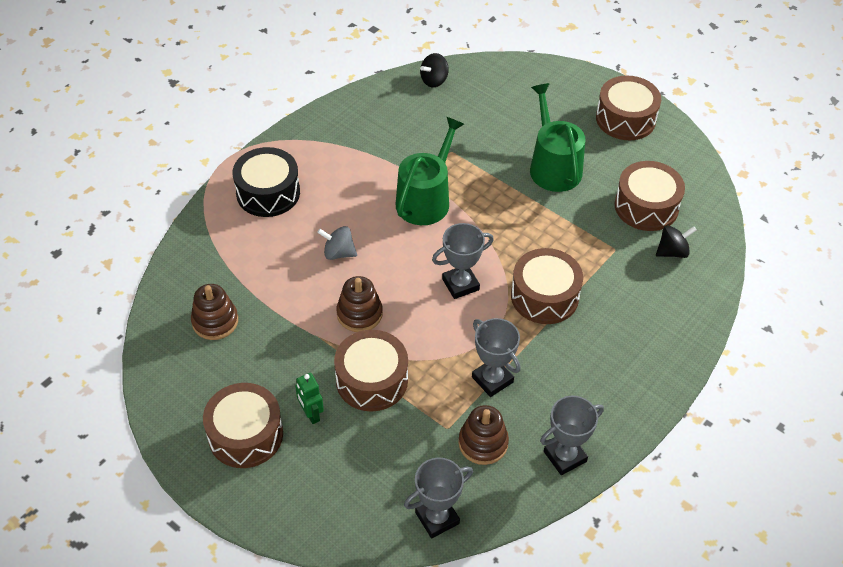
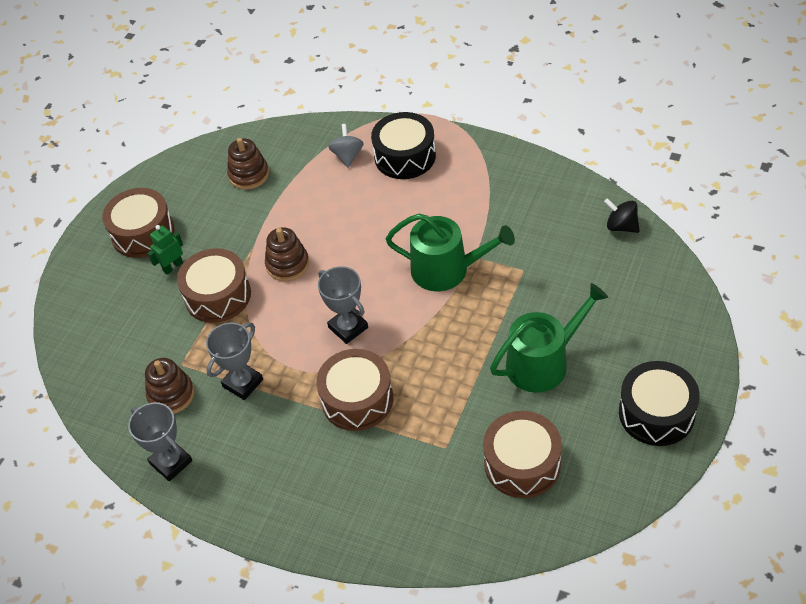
camera: 80 degrees right, 0 degrees up
grey spinning top [317,226,357,260] -> grey spinning top moved to [328,124,364,168]
grey trophy [404,457,473,538] -> none
brown drum [596,75,661,140] -> black drum [619,361,700,446]
black spinning top [656,226,696,258] -> none

